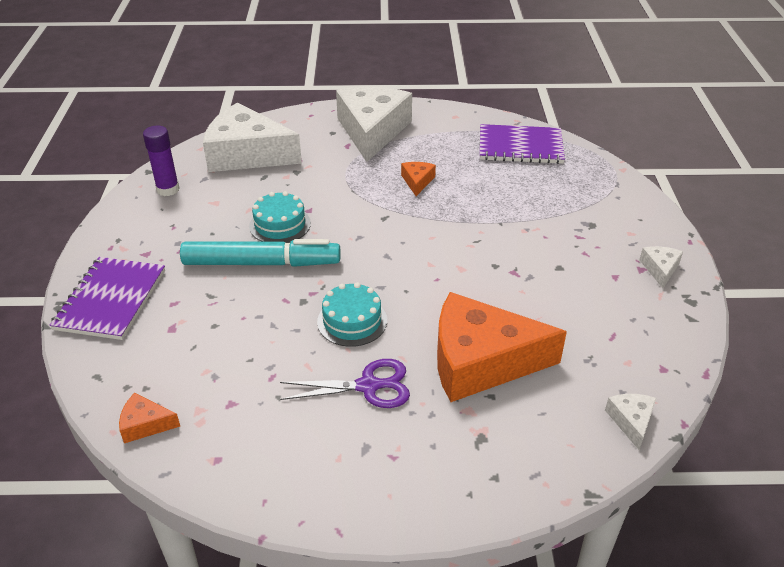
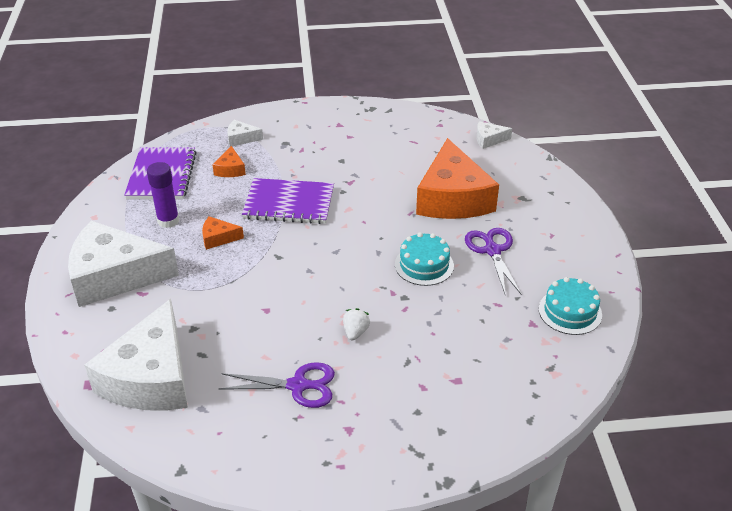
camera: 95 degrees left, 0 degrees up
purple notebook [50,257,165,340] -> purple notebook moved to [242,178,334,224]
orange cheese [119,393,180,443] -> orange cheese moved to [213,146,246,177]
purple glue stick [143,126,179,196] -> purple glue stick moved to [147,162,179,228]
turquoise marker [180,239,341,267] -> white strawberry [343,308,370,341]
turquoise cake [249,191,311,243] -> turquoise cake moved to [538,277,602,335]
white cheese [640,246,683,288] -> white cheese moved to [227,120,263,146]
none -> purple scissors [219,362,335,408]

